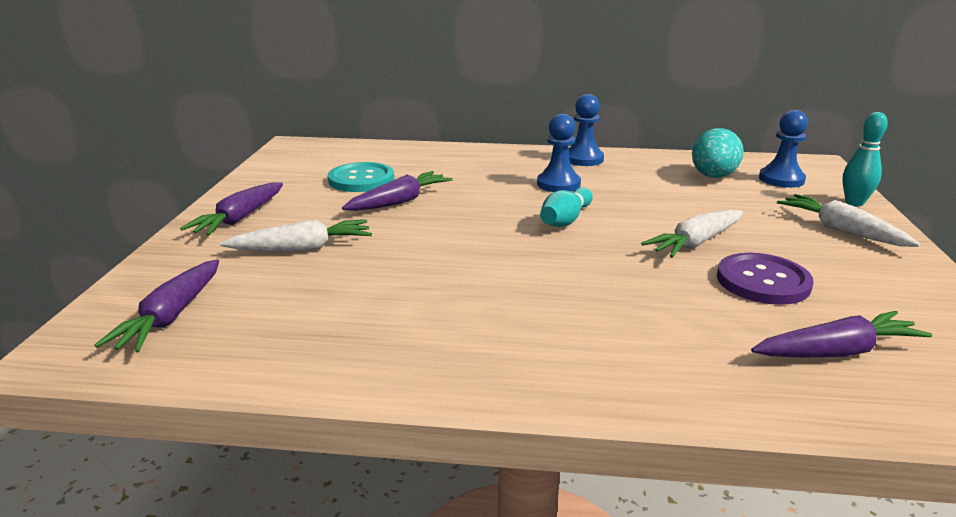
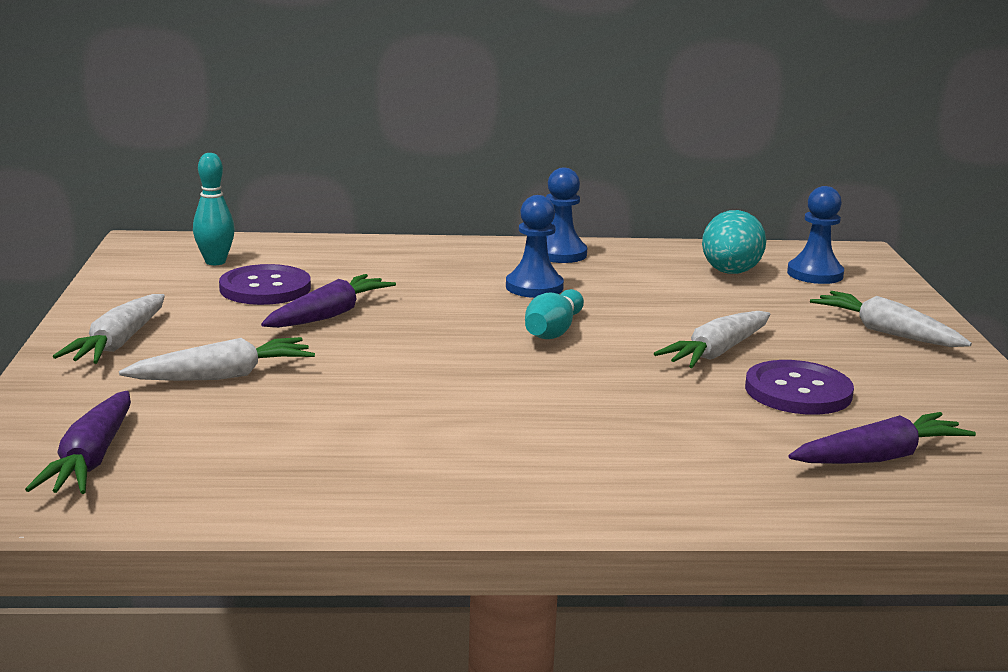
camera: 10 degrees left, 5 degrees down
purple carrot [180,182,283,236] -> white carrot [53,294,165,364]
turquoise button [328,162,394,192] -> purple button [219,264,311,305]
turquoise bowling pin [842,112,888,206] -> turquoise bowling pin moved to [193,153,235,265]

